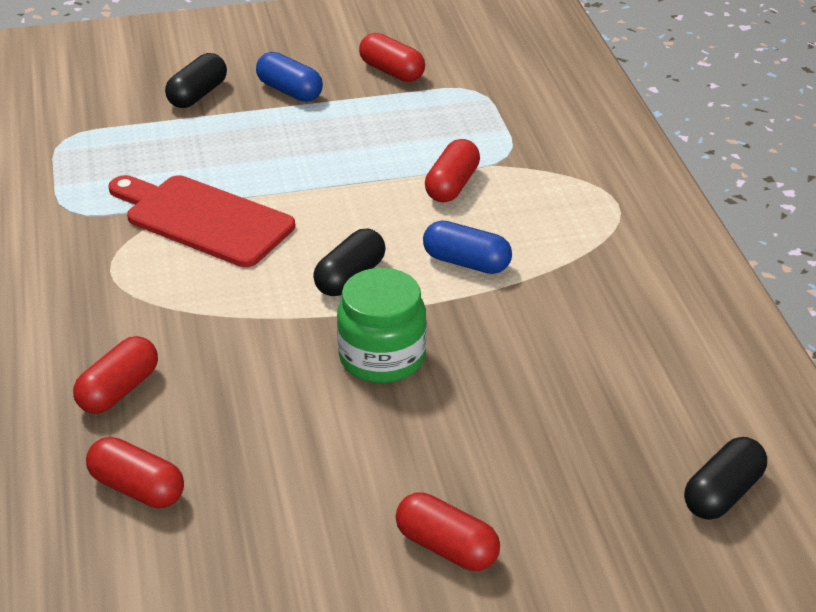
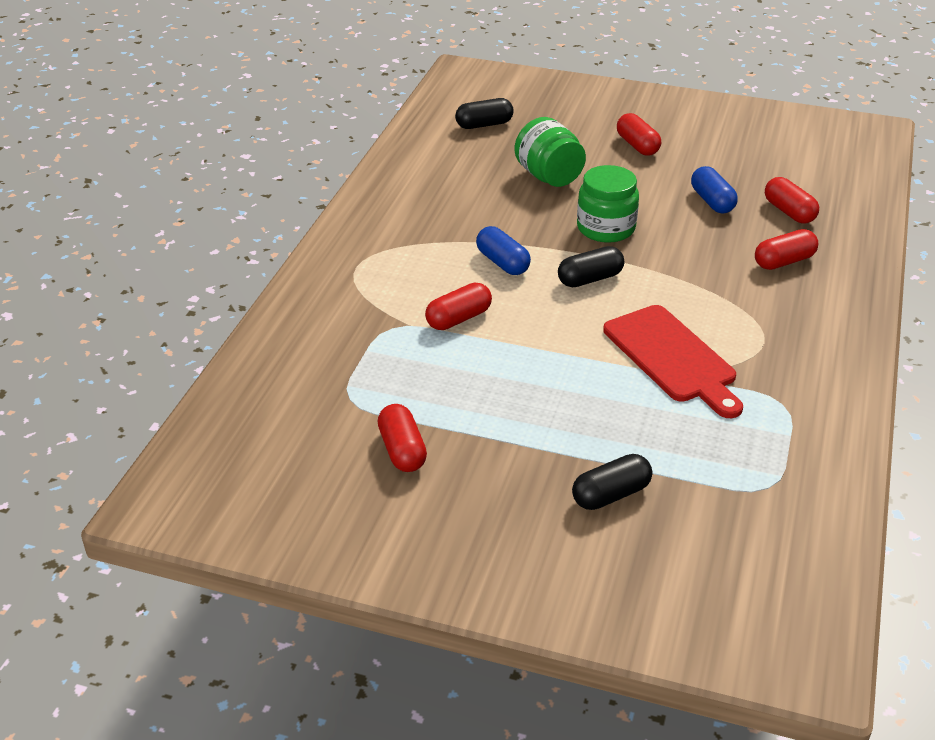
camera: 150 degrees left, 0 degrees up
blue capsule [256,52,323,102] -> blue capsule moved to [691,166,738,213]
none -> green jar [514,117,586,187]

